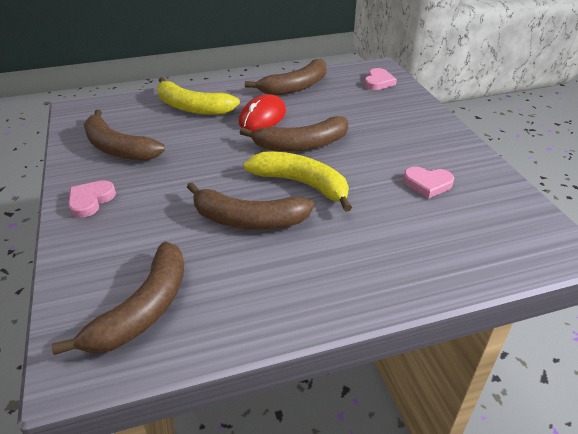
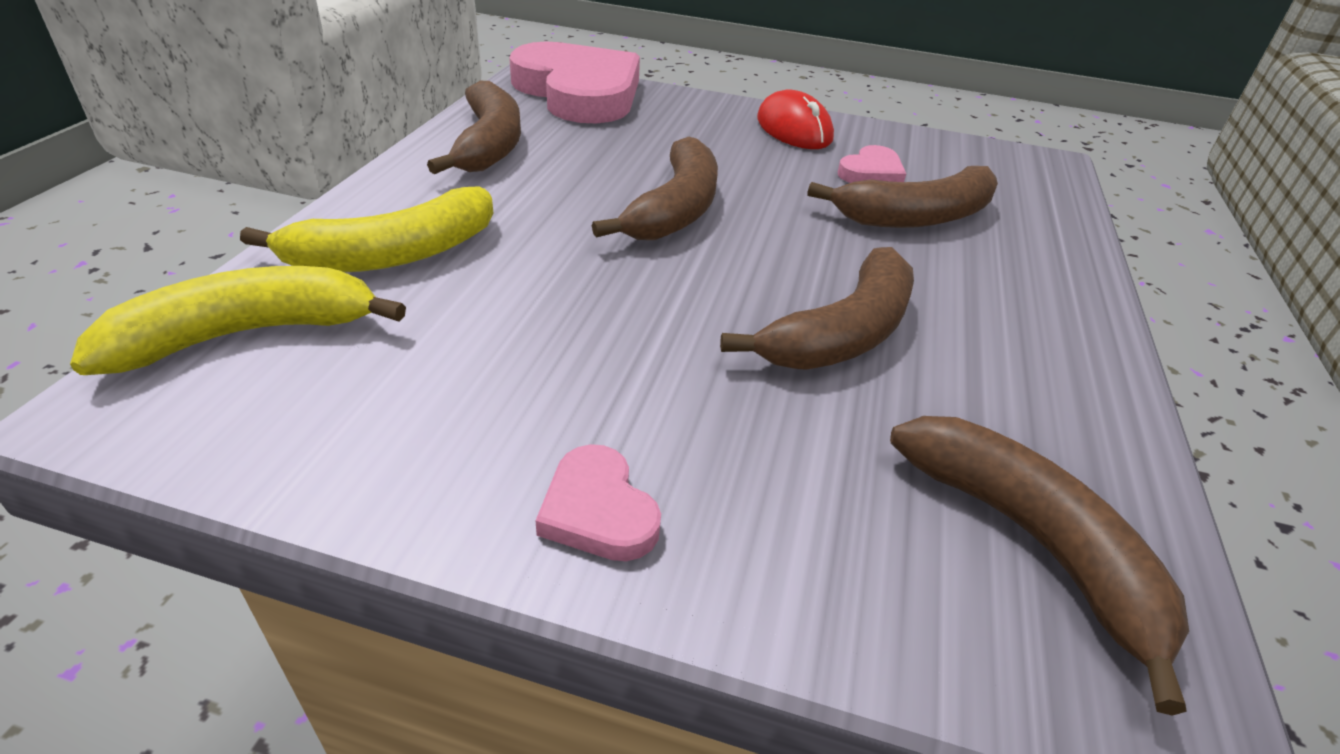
camera: 60 degrees left, 0 degrees up
brown banana [83,109,165,161] -> brown banana moved to [807,166,998,228]
red mouse [239,94,286,131] -> red mouse moved to [757,90,834,149]
yellow banana [243,152,352,212] -> yellow banana moved to [70,266,406,375]
pink heart [364,68,397,90] -> pink heart [509,42,640,123], size x2.33

